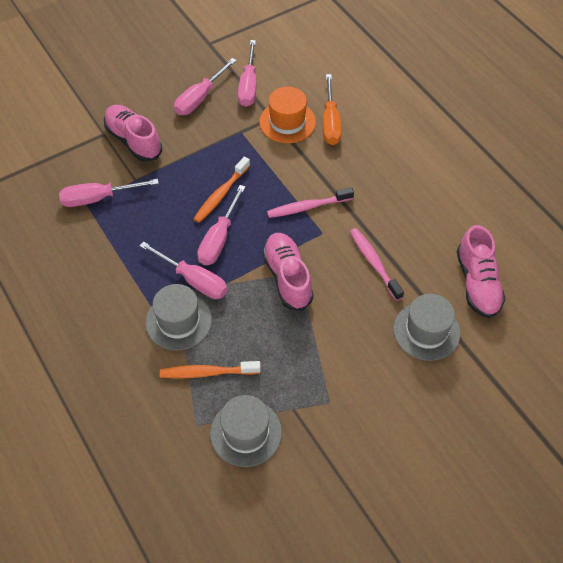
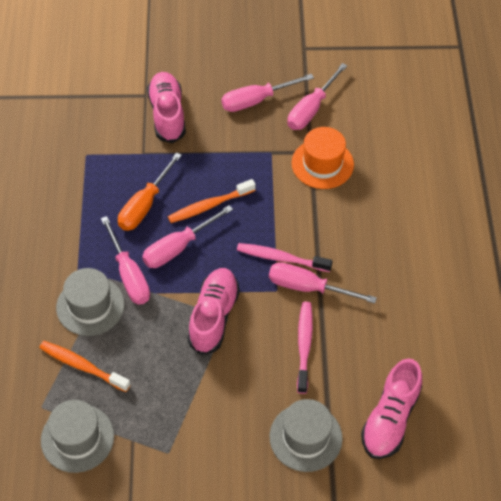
camera: 30 degrees right, 0 degrees up
pink screwdriver [59,179,159,207] -> pink screwdriver moved to [269,262,377,303]
orange screwdriver [323,74,342,145] -> orange screwdriver moved to [118,152,182,231]

